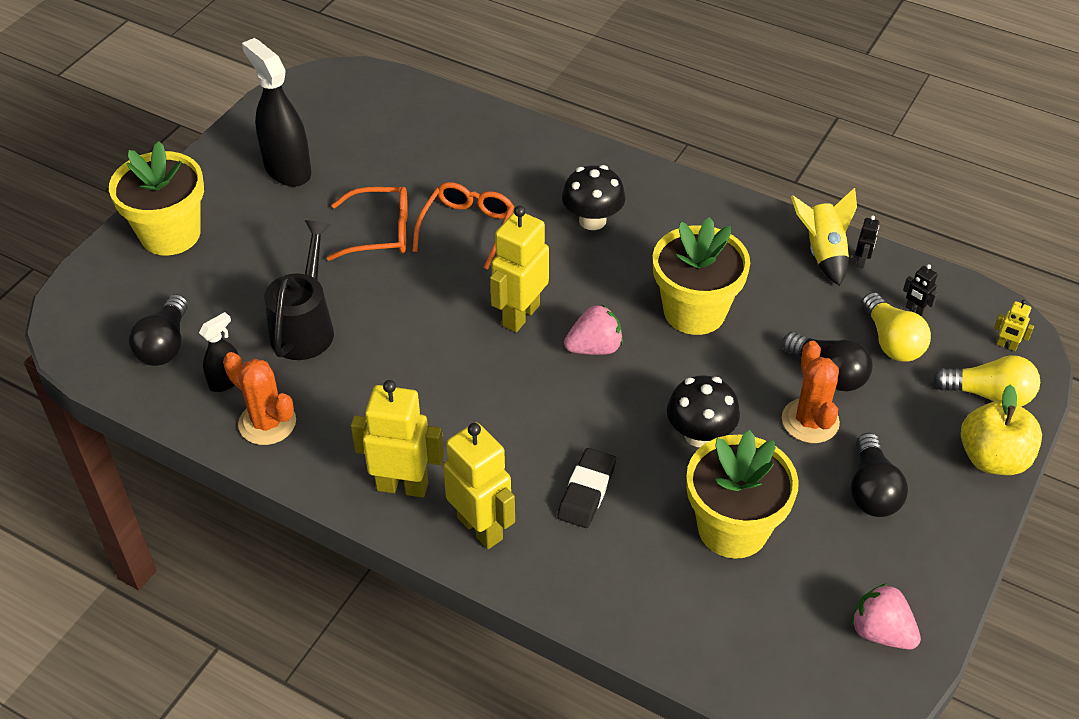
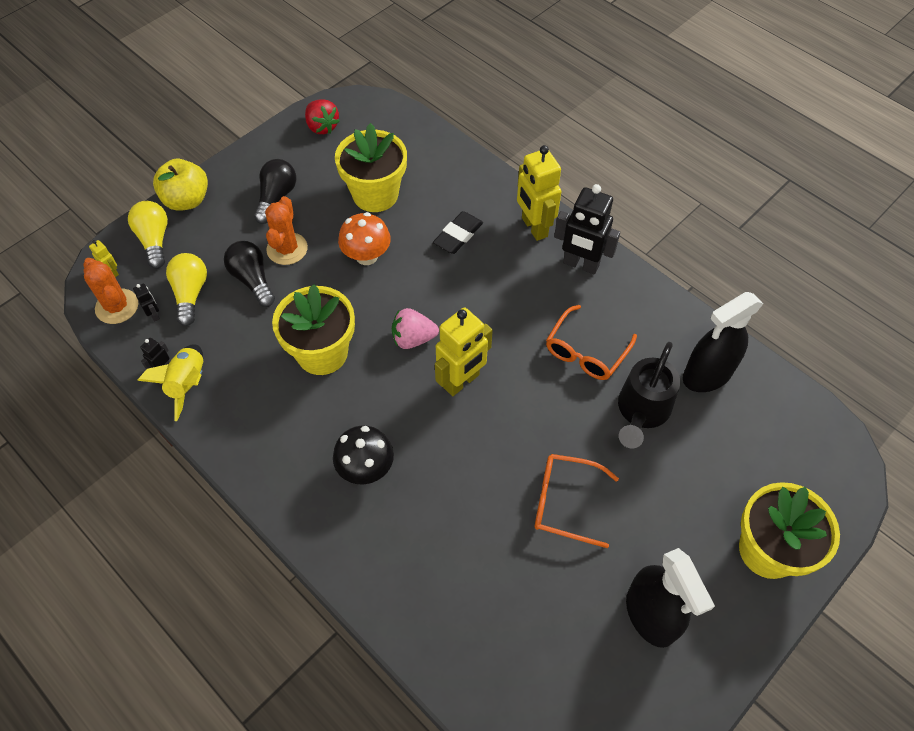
camera: 165 degrees left, 10 degrees up
black light bulb [129,294,188,366] -> none
black spray bottle [199,312,239,392] -> black spray bottle [683,292,763,392], size x1.91
orange cactus [223,352,296,445] -> orange cactus moved to [83,258,138,324]
yellow robot [351,380,444,498] -> black robot [554,184,620,275]
orange glasses [412,182,515,270] -> orange glasses moved to [546,305,637,380]
black mushroom [667,375,740,447] -> orange mushroom [338,212,391,265]
pink strawberry [851,583,921,649] -> red strawberry [305,99,340,134]
yellow light bulb [933,355,1040,406] -> yellow light bulb turned 45 degrees clockwise [128,201,168,269]

